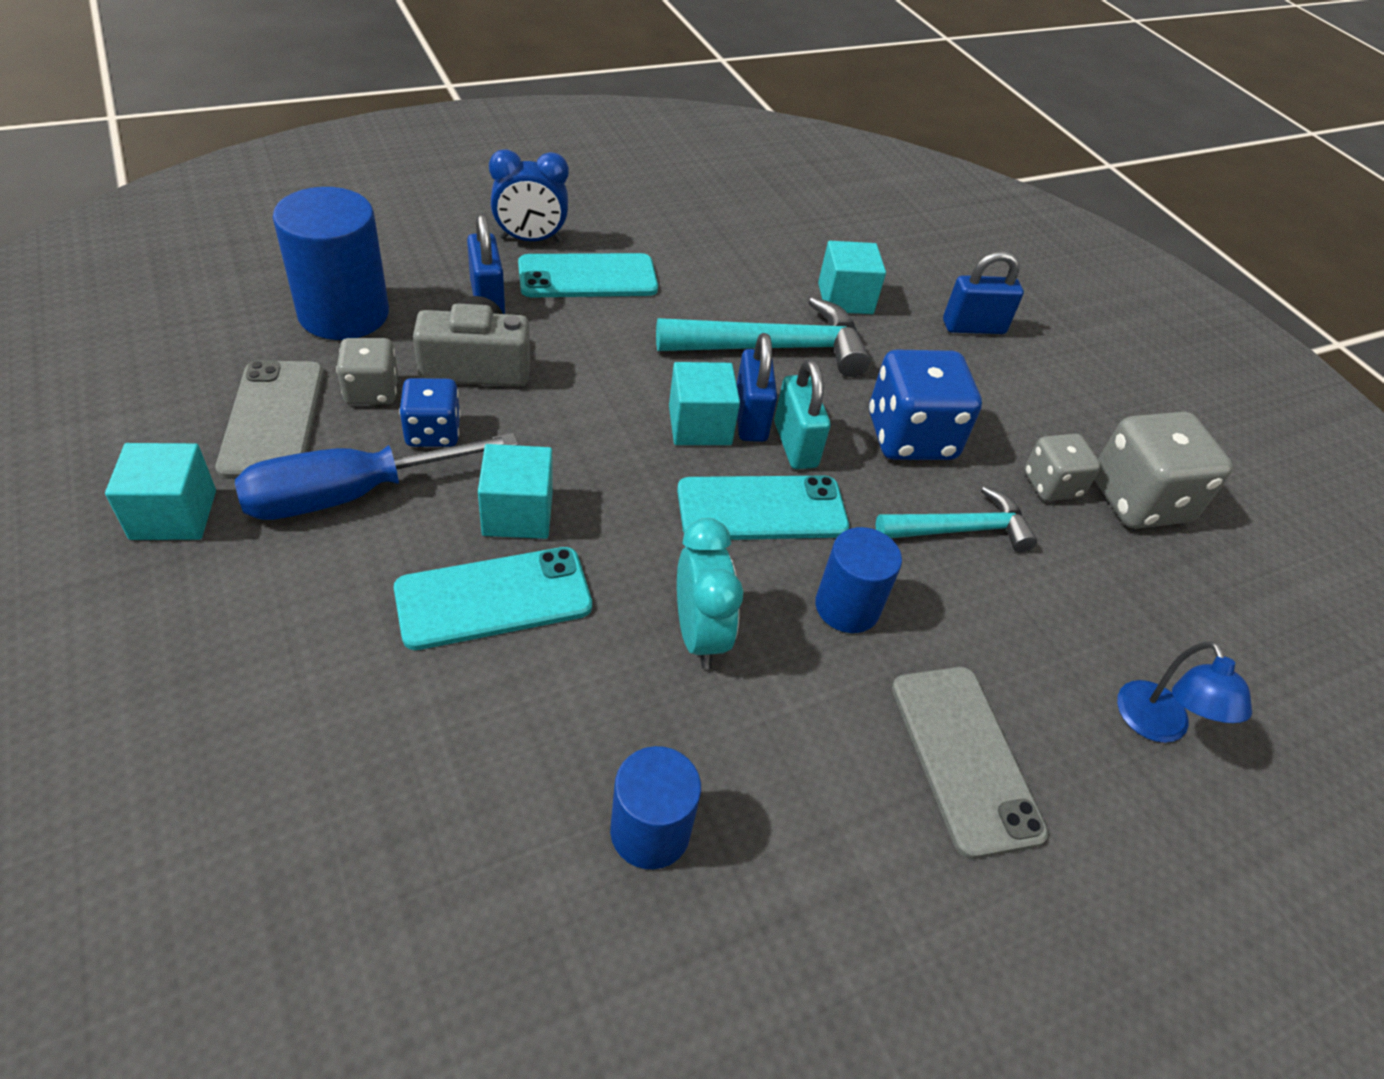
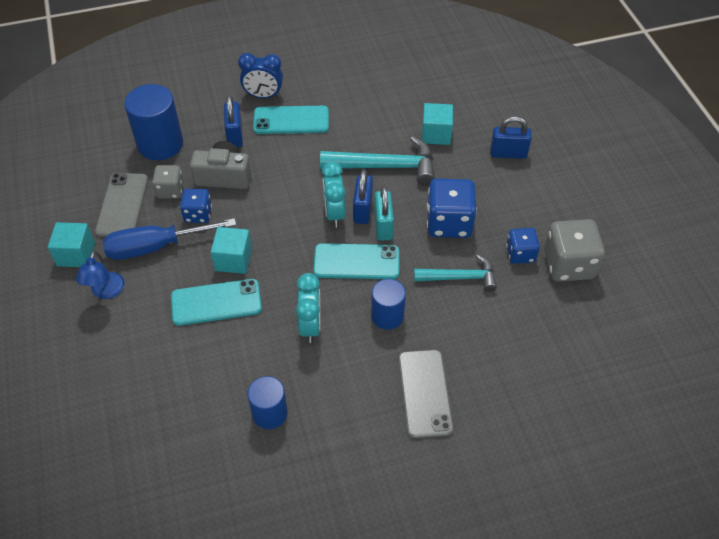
camera: 15 degrees right, 5 degrees up
turquoise cube [669,362,740,445] -> turquoise clock [322,161,346,227]
grey dice [1024,434,1101,501] -> blue dice [506,228,540,264]
blue lamp [1117,641,1252,743] -> blue lamp moved to [76,251,125,299]

